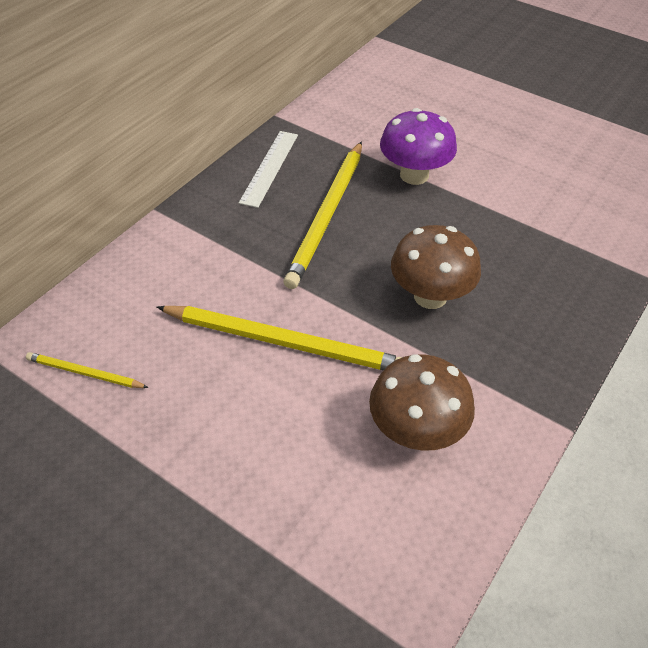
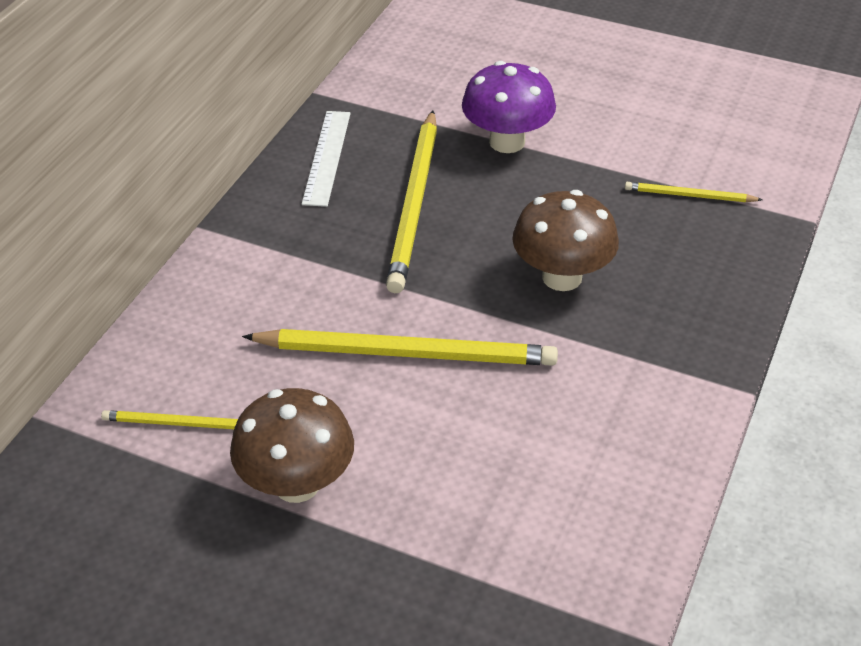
camera: 10 degrees left, 5 degrees down
brown mushroom [369,354,475,451] -> brown mushroom moved to [230,388,354,503]
none -> yellow pencil [625,182,762,202]

